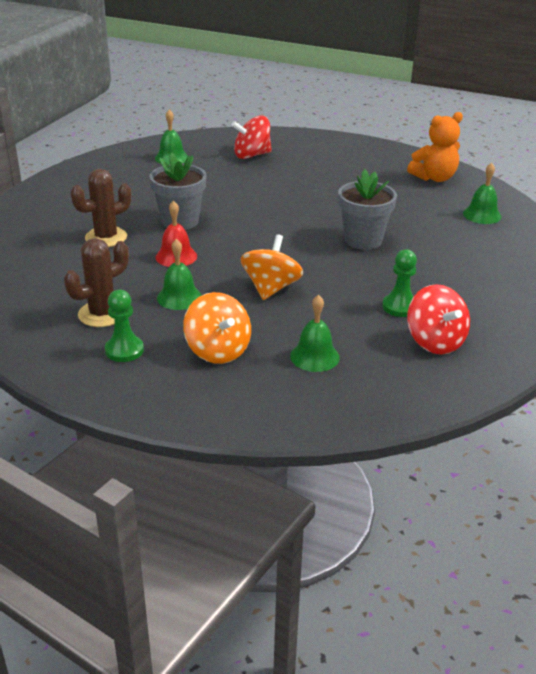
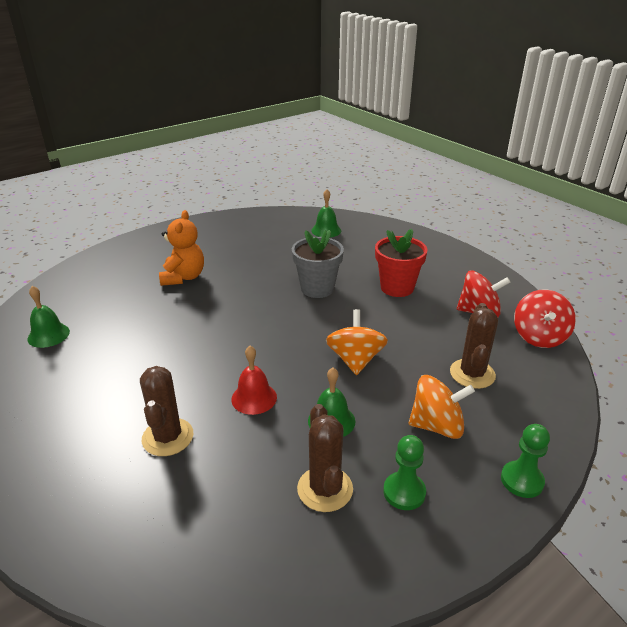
camera: 60 degrees left, 0 degrees up
grey flower pot [150,153,206,230] -> none
red spinning top [232,115,272,159] -> red spinning top moved to [514,290,576,348]
orange spinning top [240,234,303,300] -> orange spinning top turned 45 degrees clockwise [326,309,388,375]
green bell [290,295,340,372] -> brown cactus [450,303,498,389]
green pawn [382,249,417,317] -> green pawn moved to [501,424,550,498]
orange teddy bear [407,112,463,182] -> orange teddy bear moved to [159,210,204,286]
none -> red flower pot [375,229,428,297]

